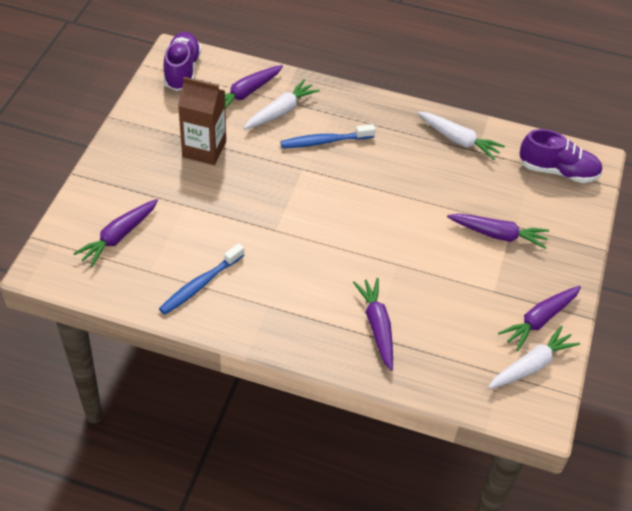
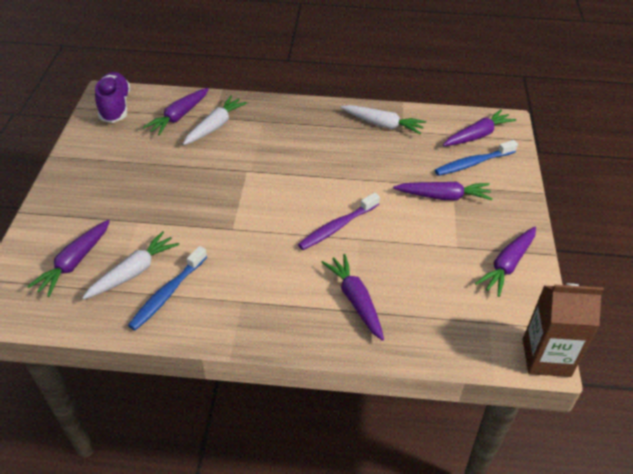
camera: 10 degrees left, 5 degrees down
brown carton [178,77,226,165] -> brown carton moved to [523,283,604,377]
blue toothbrush [280,124,376,148] -> blue toothbrush moved to [435,140,518,176]
white carrot [488,325,580,389] -> white carrot moved to [82,231,180,300]
purple shoe [519,129,603,183] -> purple carrot [443,109,516,146]
none -> purple toothbrush [298,192,380,250]

